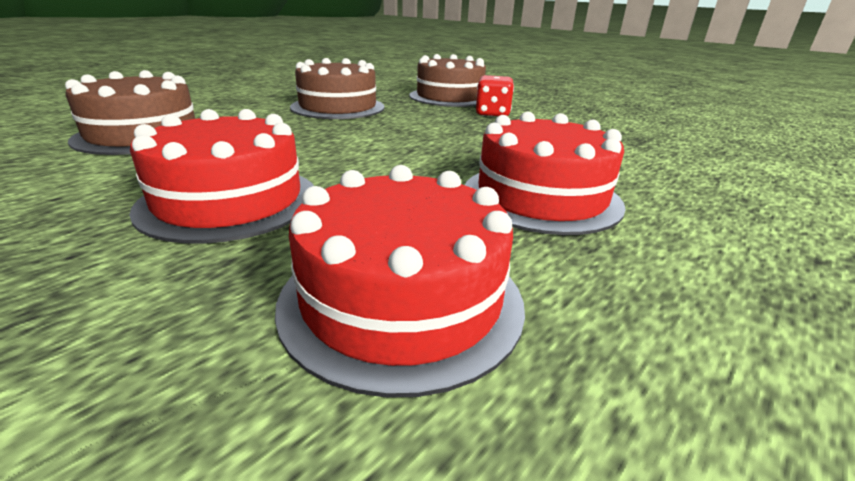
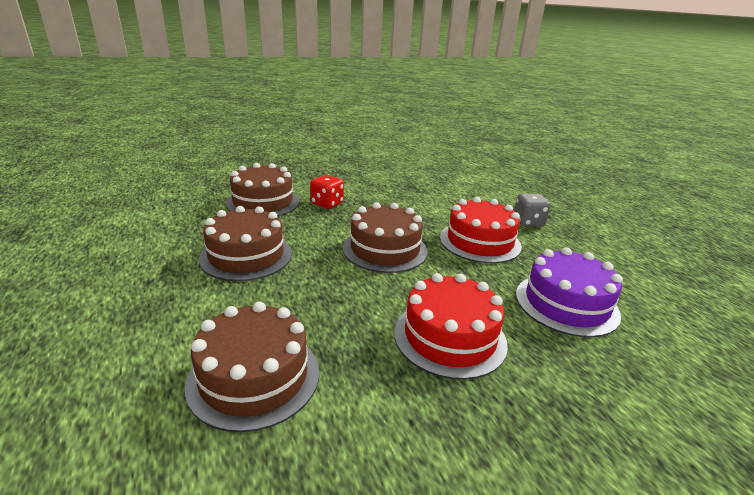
camera: 65 degrees left, 0 degrees up
red cake [275,165,525,398] -> purple cake [516,247,623,337]
none -> brown cake [343,202,427,273]
none -> grey dice [514,194,551,227]

